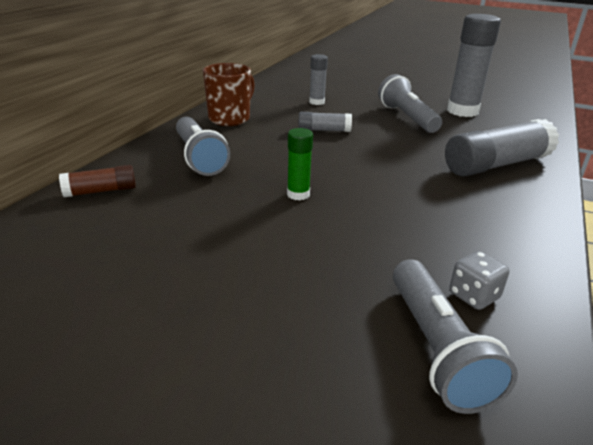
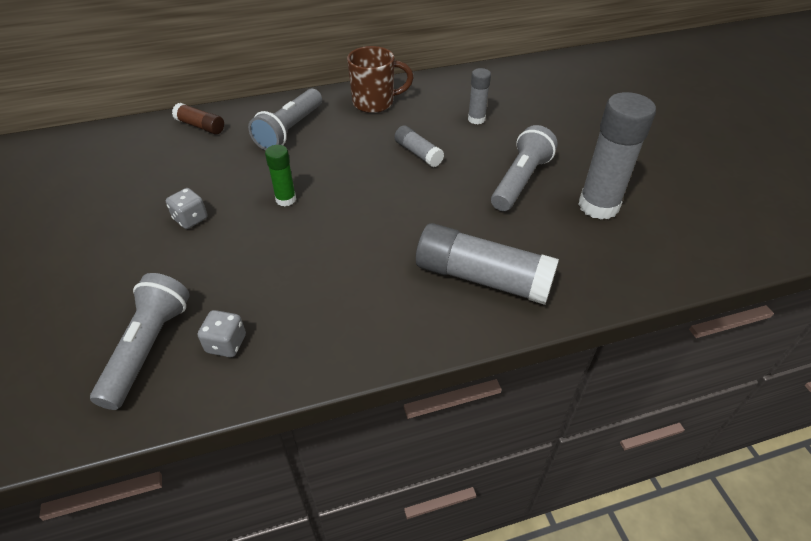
camera: 50 degrees right, 15 degrees up
grey flashlight [393,259,518,414] -> grey flashlight turned 150 degrees clockwise [90,273,190,410]
none -> grey dice [166,188,208,229]

